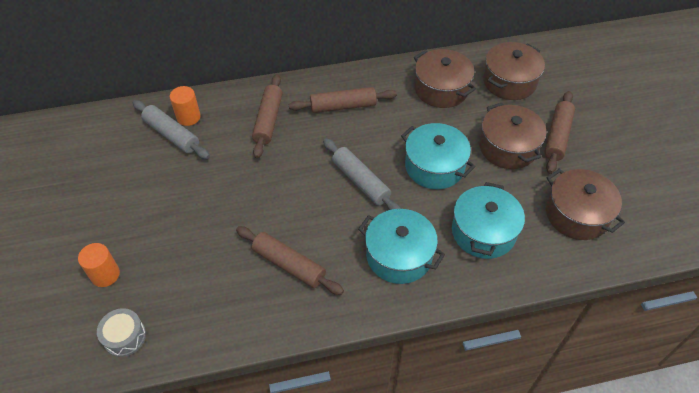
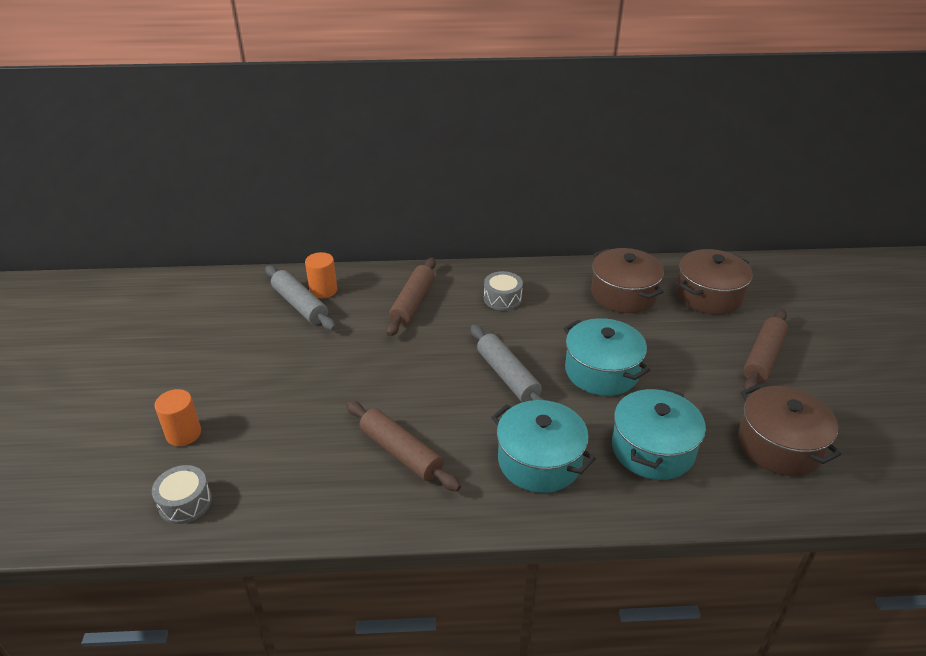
camera: 10 degrees right, 15 degrees down
brown rolling pin [289,87,397,113] -> grey drum [484,271,523,311]
brown pot [479,103,546,169] -> none

